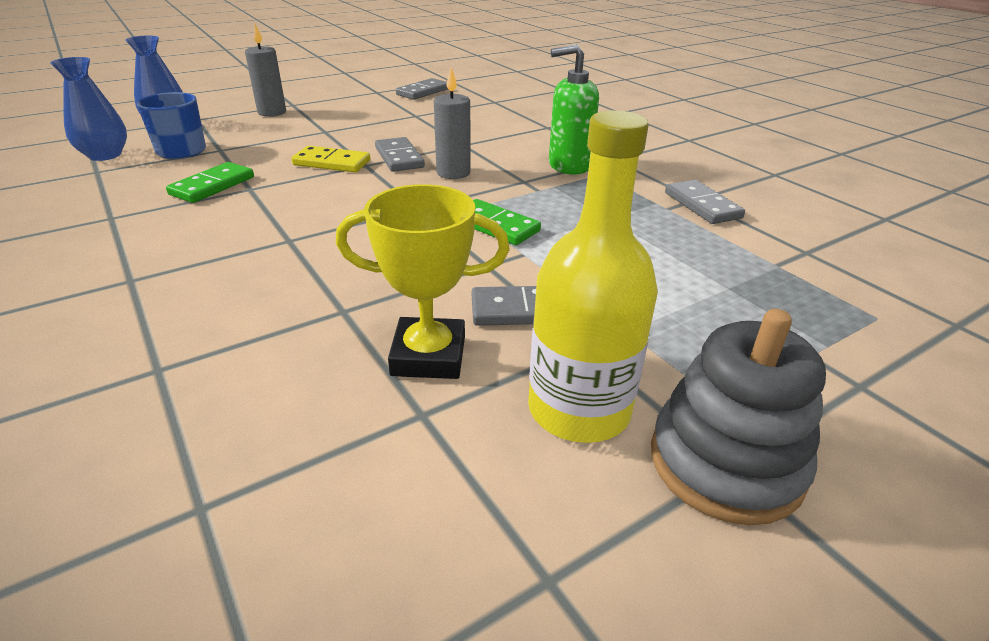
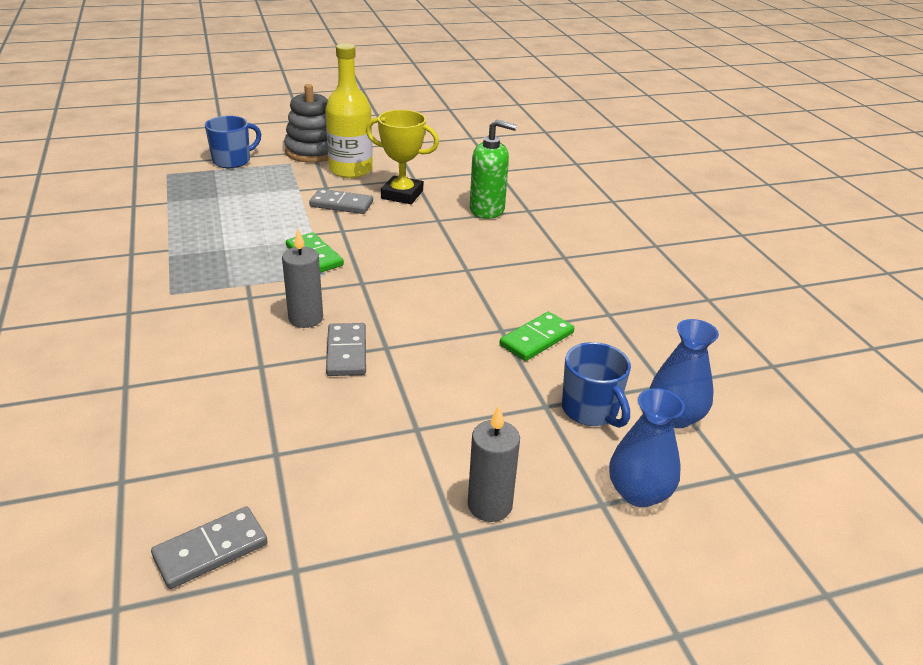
camera: 165 degrees left, 0 degrees up
yellow domino [291,146,370,172] -> none
green soap dispenser [549,44,599,175] -> green soap dispenser moved to [470,119,517,219]
grey domino [665,180,745,224] -> none
none -> blue mug [205,116,261,168]

